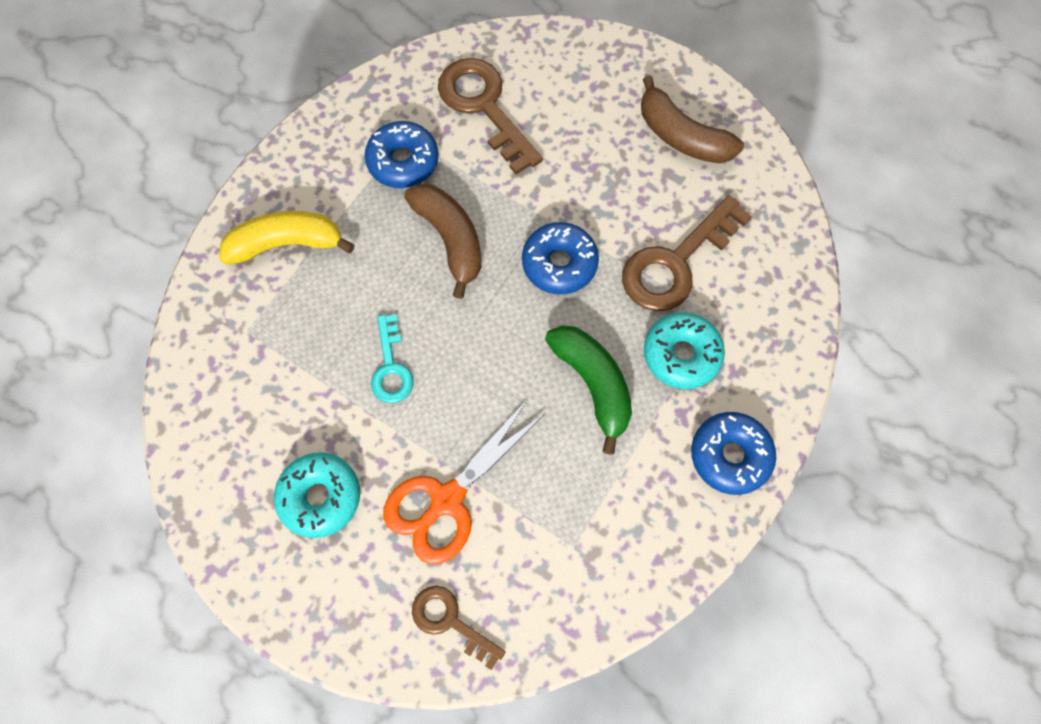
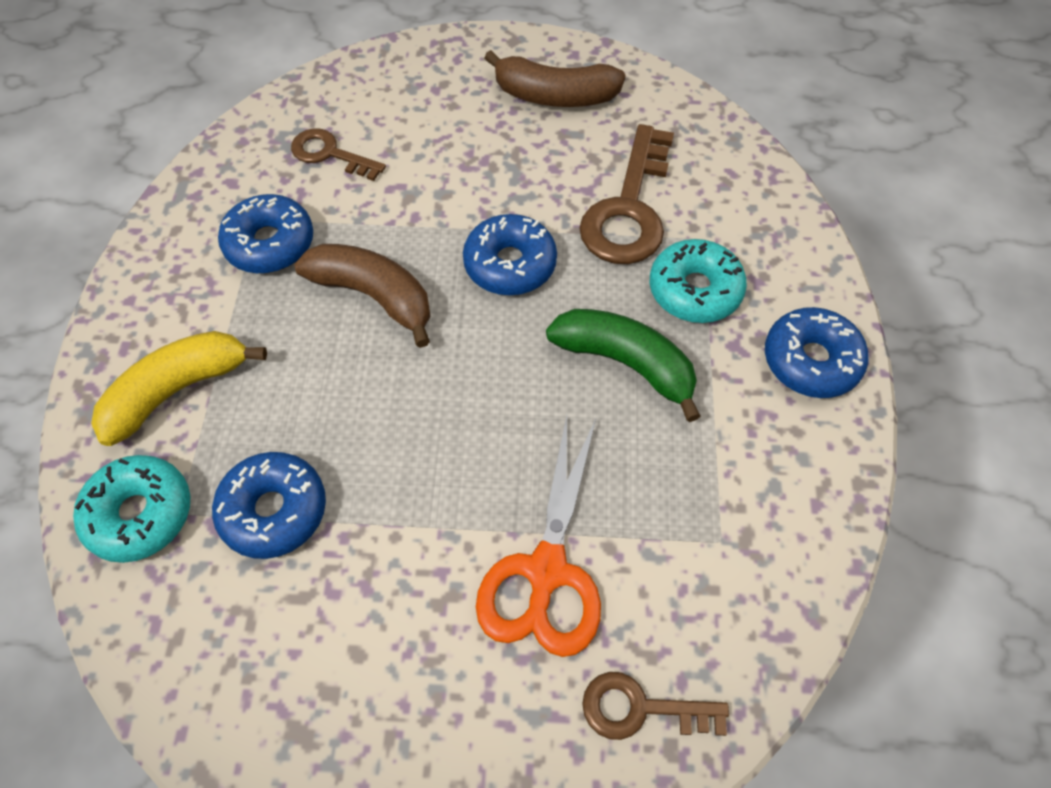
camera: 30 degrees left, 10 degrees down
turquoise donut [274,452,360,538] -> turquoise donut moved to [73,455,190,563]
turquoise key [371,314,414,403] -> none
brown key [438,58,543,175] -> brown key [291,128,386,181], size x0.58
none -> blue donut [212,452,326,559]

